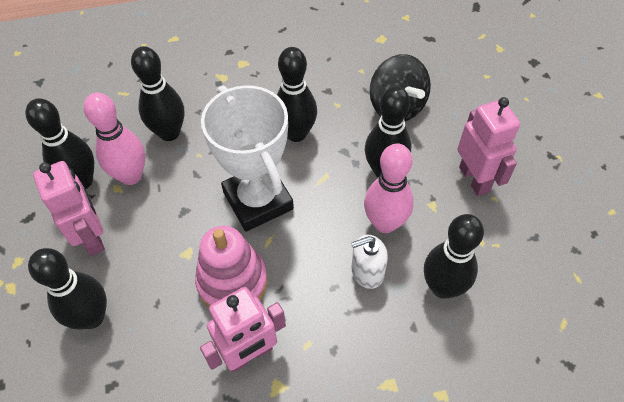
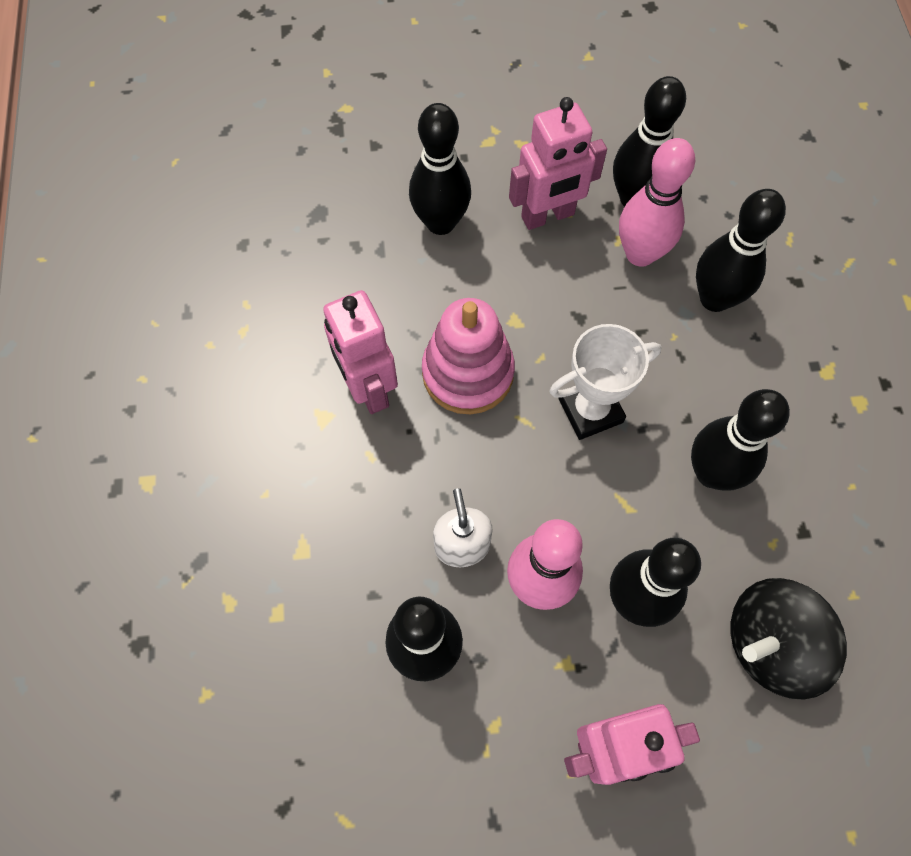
camera: 95 degrees right, 10 degrees up
white trophy [201,85,294,231] -> white trophy [549,324,662,440], size x0.65

